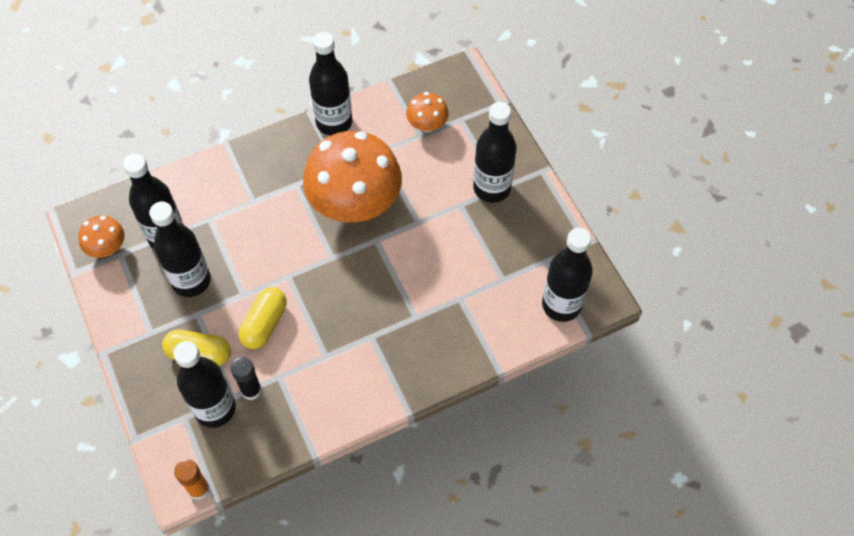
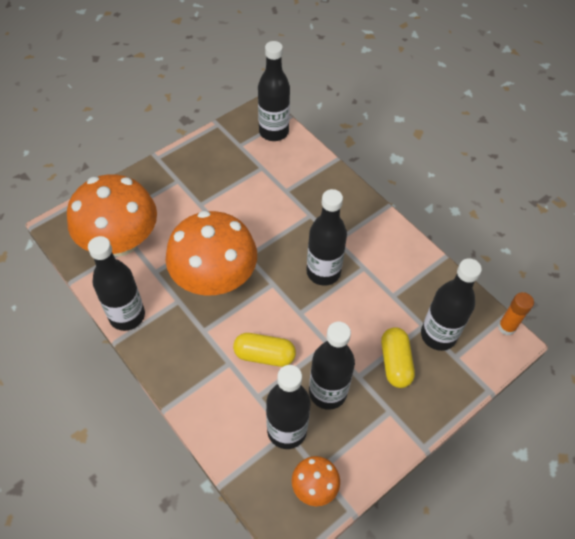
camera: 105 degrees left, 5 degrees down
black glue stick [231,357,262,400] -> none
yellow capsule [239,287,287,349] -> yellow capsule moved to [233,333,296,367]
orange mushroom [406,92,449,132] -> orange mushroom [67,174,157,256], size x2.19
black bottle [473,102,517,203] -> black bottle moved to [306,189,347,286]

